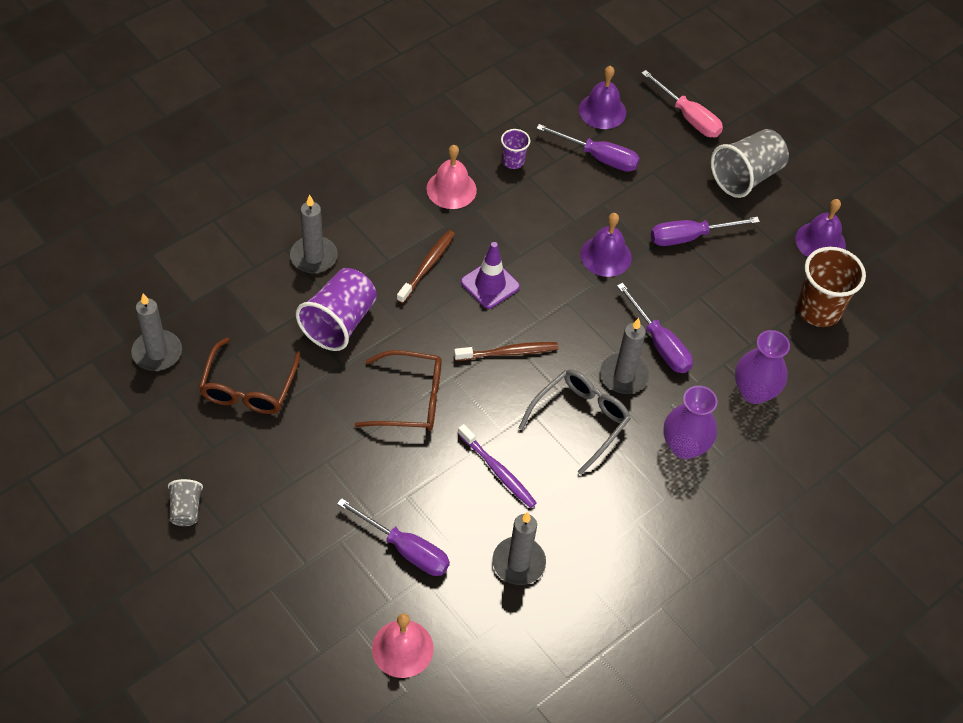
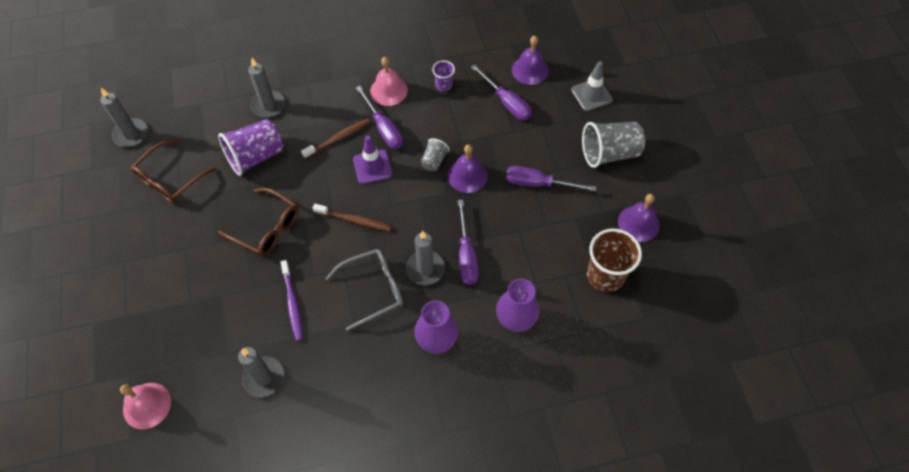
camera: 30 degrees right, 5 degrees up
grey cup [168,479,203,526] -> grey cup moved to [421,138,450,171]
purple screwdriver [337,498,450,576] -> purple screwdriver moved to [356,86,403,149]
pink screwdriver [641,70,723,137] -> grey traffic cone [571,61,613,111]

